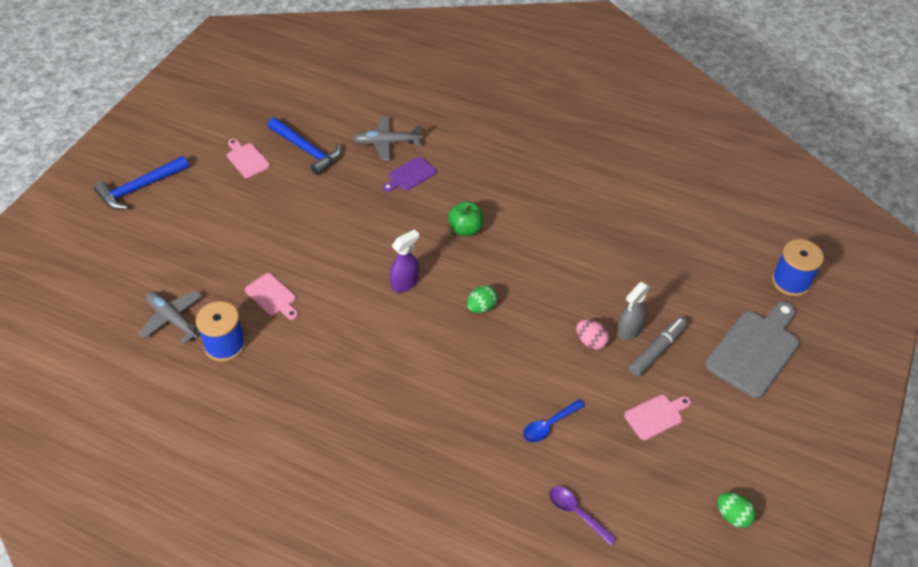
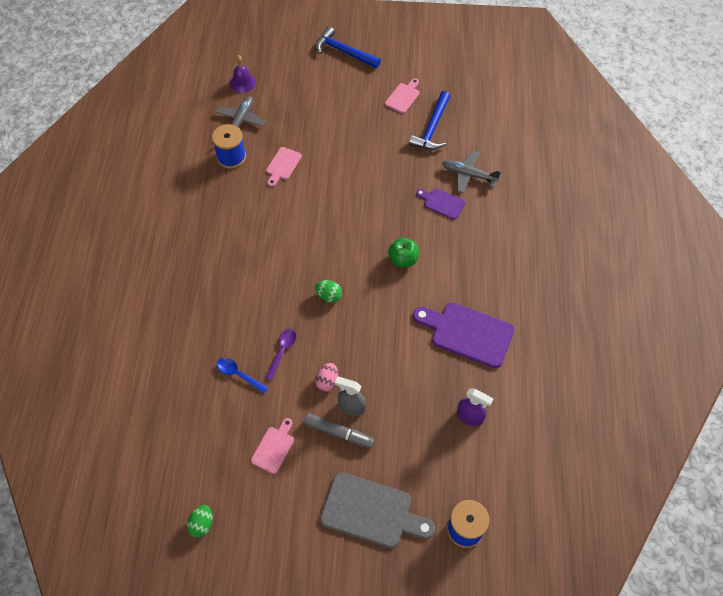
camera: 70 degrees right, 10 degrees up
grey plane [353,117,422,161] -> grey plane turned 45 degrees counterclockwise [442,150,501,193]
purple spray bottle [390,229,419,292] -> purple spray bottle moved to [457,388,494,426]
purple spoon [549,486,617,546] -> purple spoon moved to [265,329,296,381]
pink cutting board [624,395,691,441] -> pink cutting board turned 105 degrees counterclockwise [251,418,294,474]
none -> purple bell [230,55,256,93]
none -> purple cutting board [413,303,515,368]

